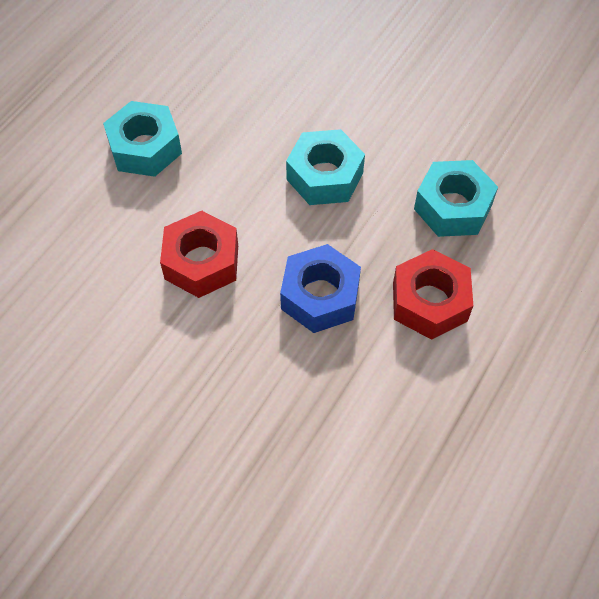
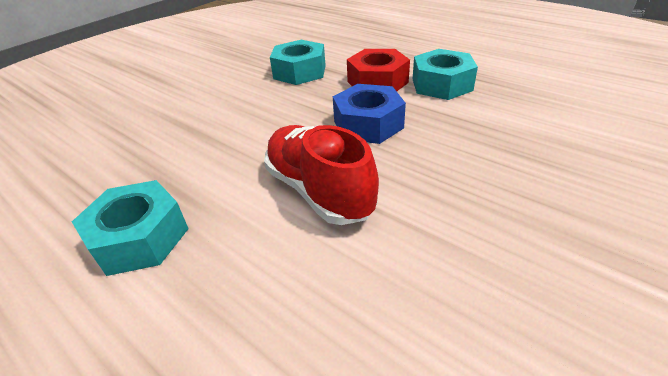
camera: 80 degrees left, 20 degrees down
red nut [160,211,238,298] -> red shoe [264,125,379,225]
turquoise nut [286,129,365,205] -> turquoise nut moved to [413,49,478,100]

